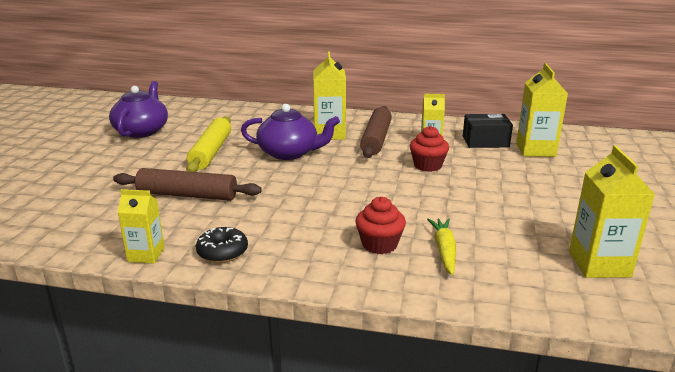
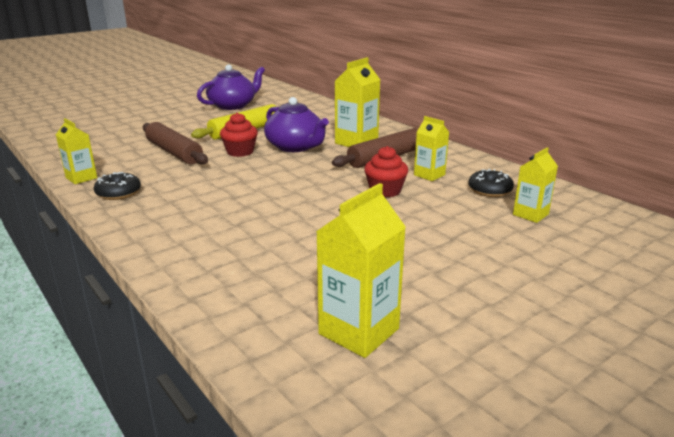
camera: 40 degrees right, 0 degrees up
red cupcake [356,197,406,254] -> red cupcake moved to [220,113,258,157]
yellow carrot [427,218,456,275] -> none
black box [463,114,513,148] -> black donut [468,169,514,197]
yellow carton [516,63,568,157] -> yellow carton [513,147,558,223], size x0.63

